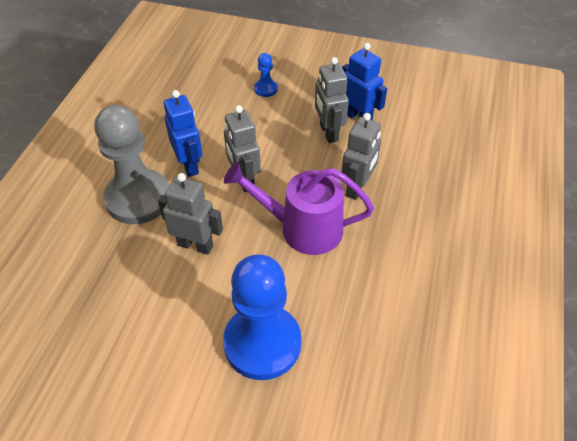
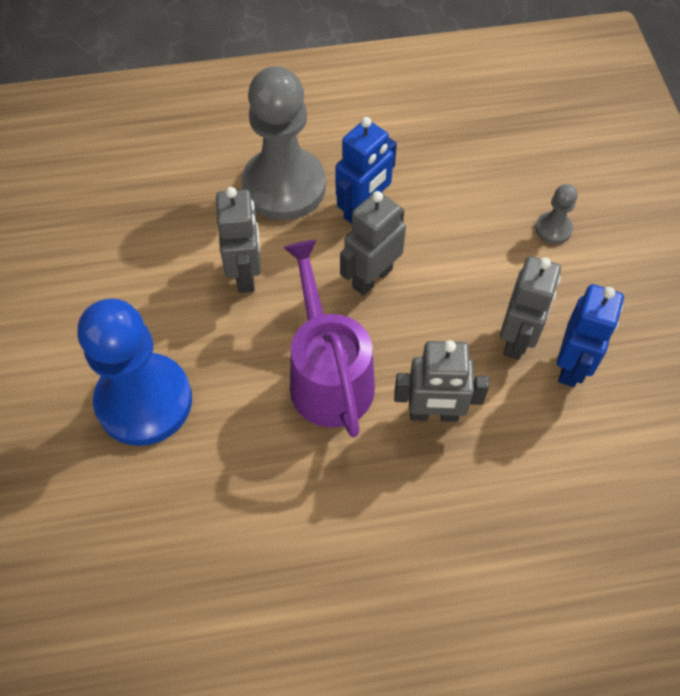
camera: 65 degrees right, 10 degrees up
blue pawn [254,53,278,97] -> grey pawn [535,184,578,244]
grey robot [315,57,349,143] -> grey robot turned 150 degrees clockwise [500,256,561,360]

